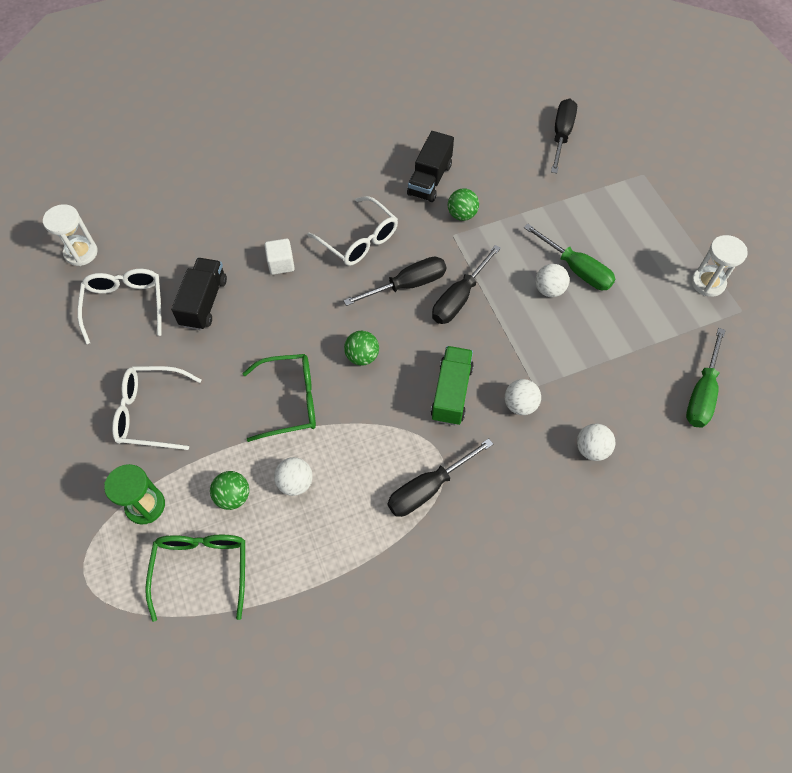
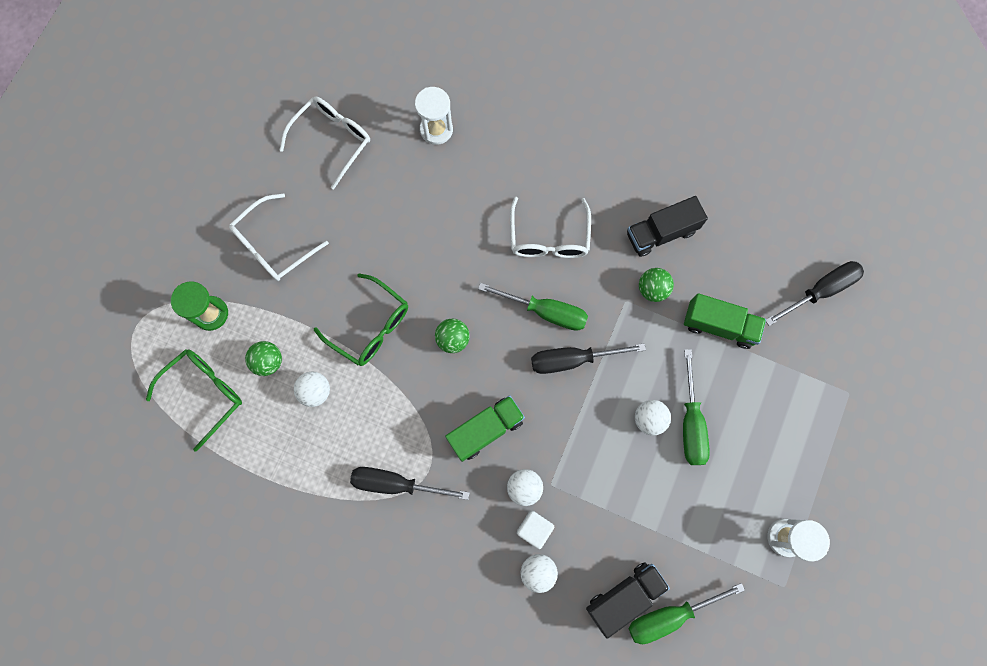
camera: 45 degrees right, 15 degrees up
white hourglass [43,204,98,266] -> white hourglass moved to [415,87,453,145]
white glasses [112,366,202,450] -> white glasses turned 90 degrees counterclockwise [229,194,329,281]
black truck [171,258,227,330] -> black truck moved to [586,562,670,639]
white cube [265,239,295,275] -> white cube moved to [517,511,554,549]
black screwdriver [343,256,446,306] -> green screwdriver [478,283,588,331]
none -> green truck [684,293,766,349]

